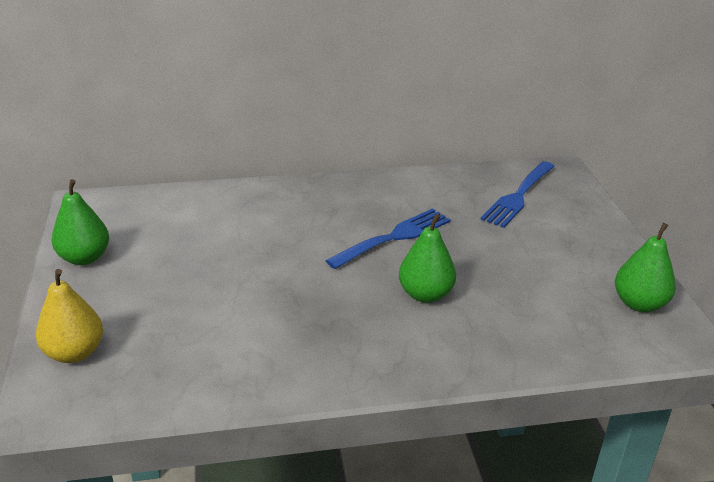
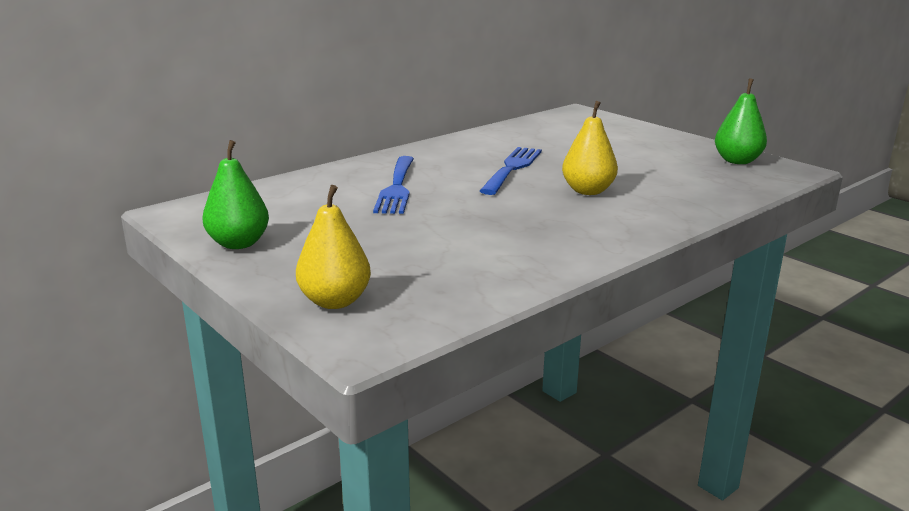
camera: 30 degrees left, 10 degrees down
green pear [399,214,456,303] -> yellow pear [562,101,618,195]
blue fork [480,161,555,228] -> blue fork moved to [373,156,414,214]

